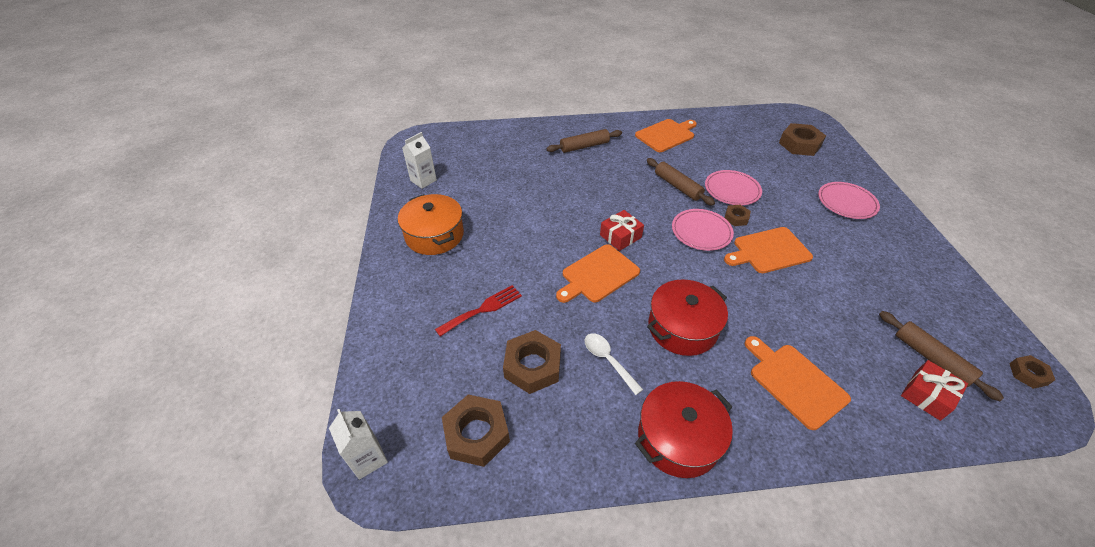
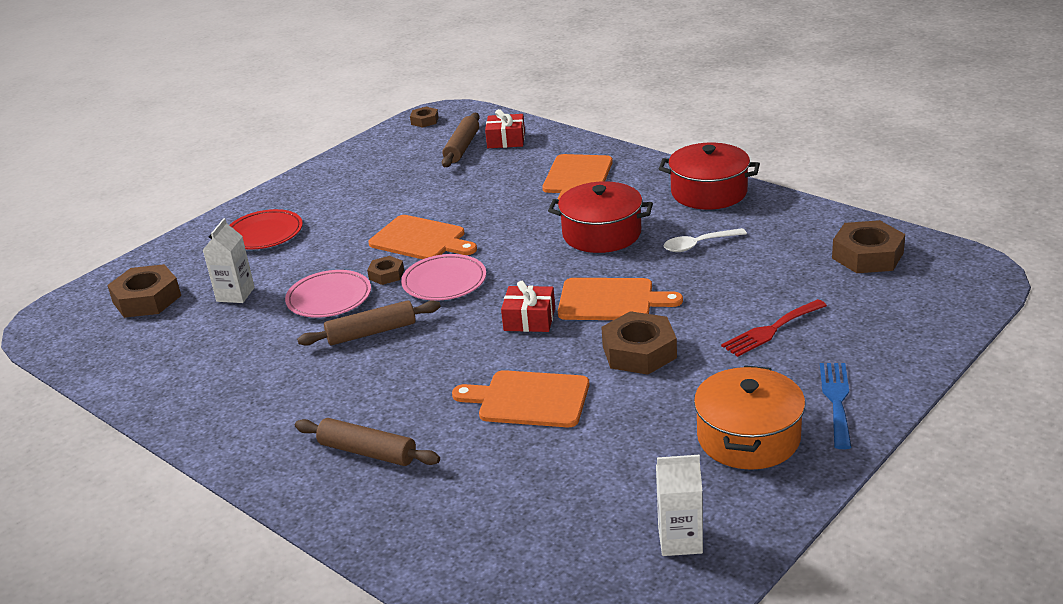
camera: 130 degrees left, 15 degrees down
white carton [329,409,388,480] -> white carton moved to [203,218,255,303]
red fork [435,285,522,336] -> red fork turned 45 degrees counterclockwise [721,299,827,357]
brown nut [503,330,561,394] -> brown nut moved to [601,311,677,375]
white spoon [585,333,643,395] -> white spoon turned 60 degrees clockwise [663,228,747,252]
orange cutting board [635,119,697,152] -> orange cutting board moved to [452,370,589,427]
brown rolling pin [647,158,715,206] -> brown rolling pin turned 60 degrees clockwise [297,300,441,346]
pink plate [818,182,880,219] -> red plate [230,209,303,250]
none -> blue fork [820,363,852,449]

